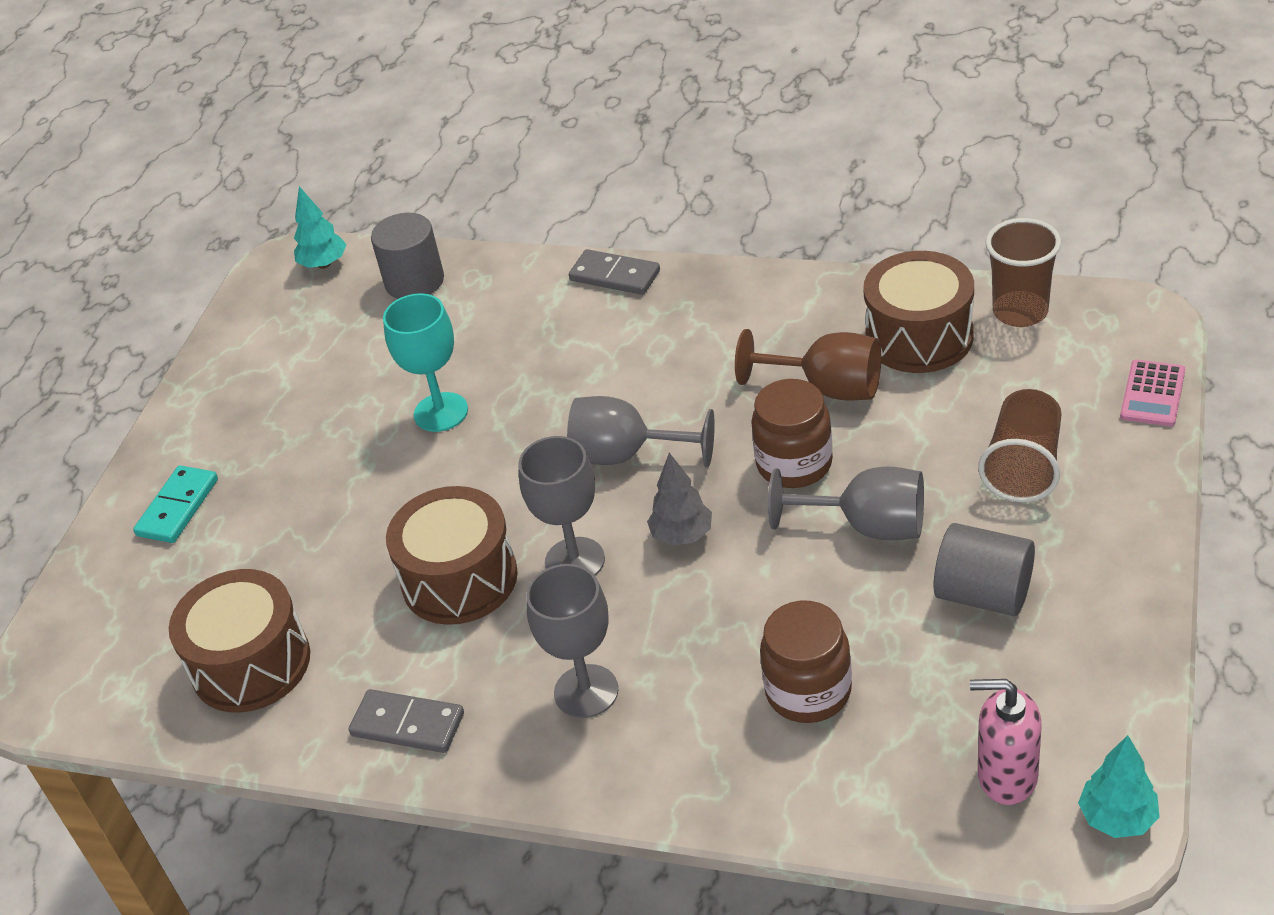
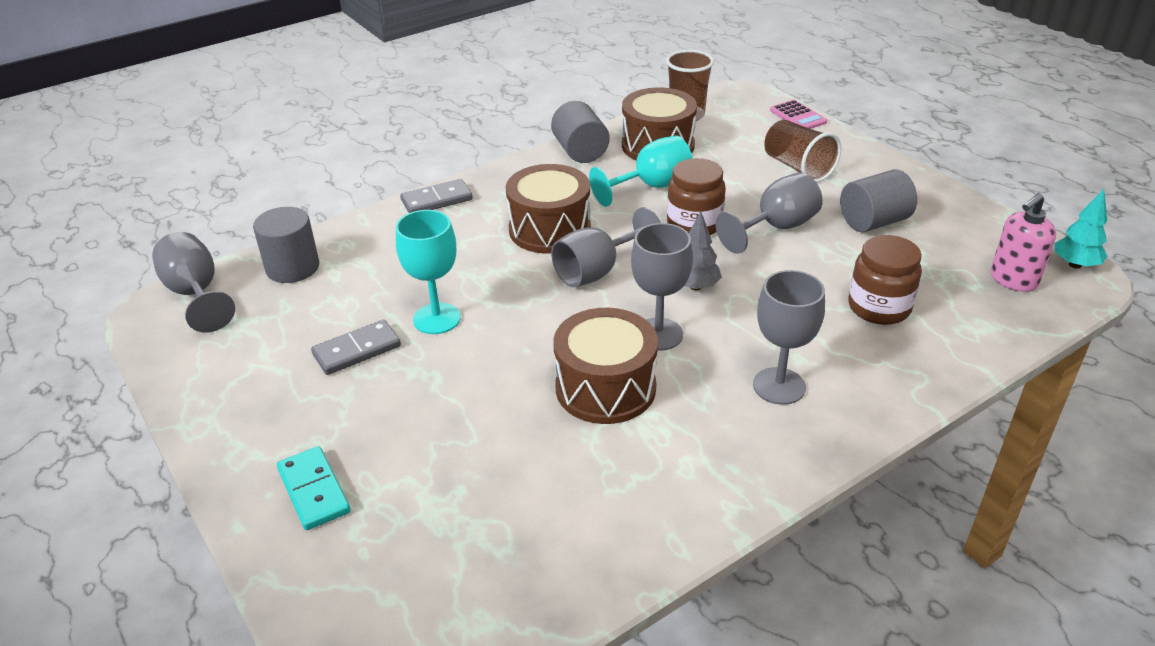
camera: 55 degrees left, 5 degrees down
brown drum [169,569,310,713] -> brown drum moved to [506,164,591,254]
turquoise tree [294,186,347,269] -> grey goblet [152,232,235,333]
grey domino [349,689,464,753] -> grey domino moved to [311,320,401,375]
brown goblet [735,329,881,401] -> turquoise goblet [589,136,693,207]
none -> grey cylinder [551,101,610,163]

